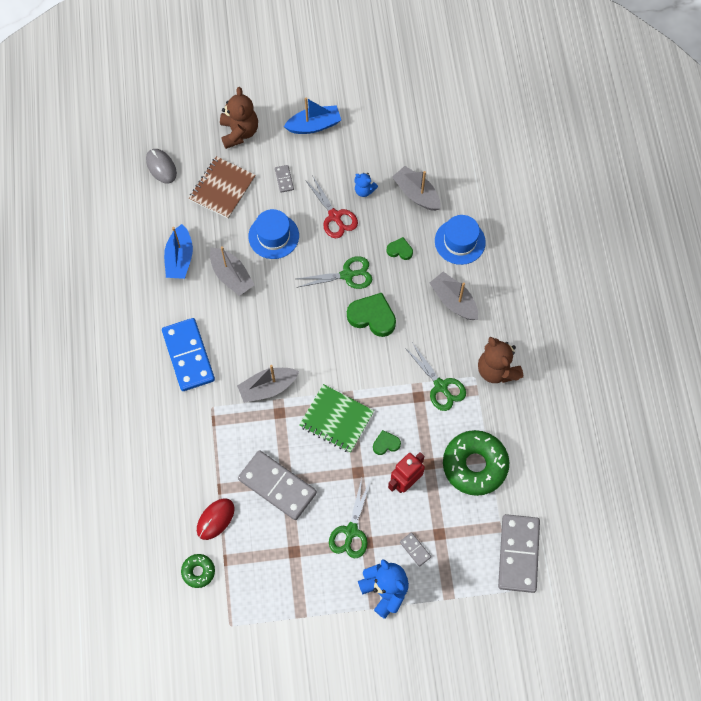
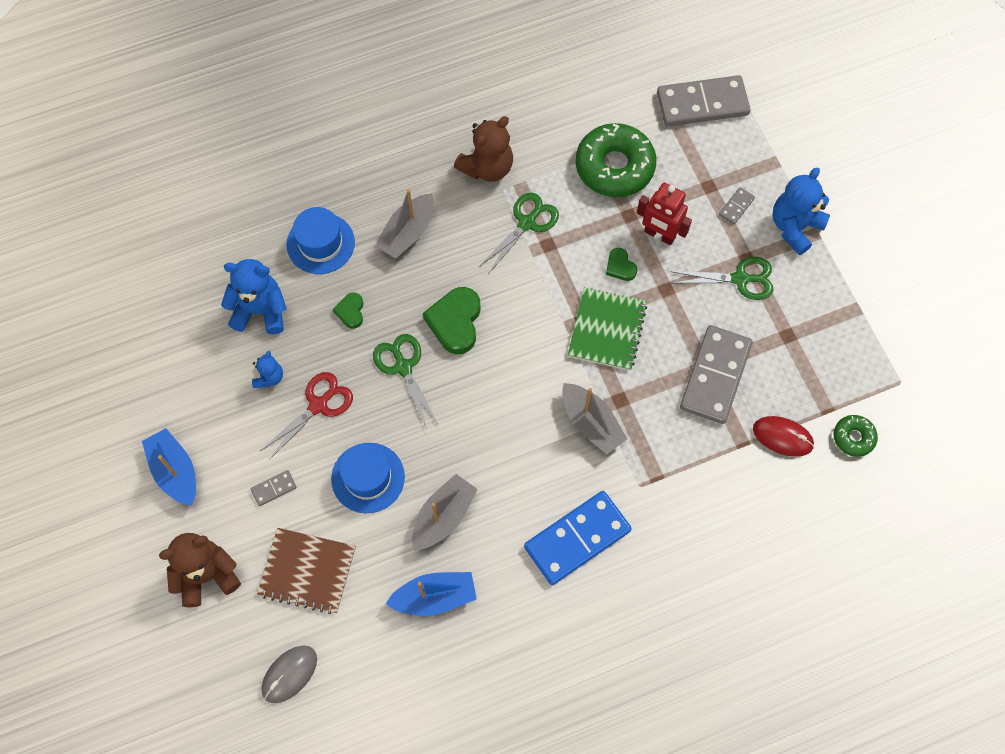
camera: 105 degrees left, 0 degrees up
grey boat [392,166,440,211] -> blue teddy bear [221,259,287,334]

